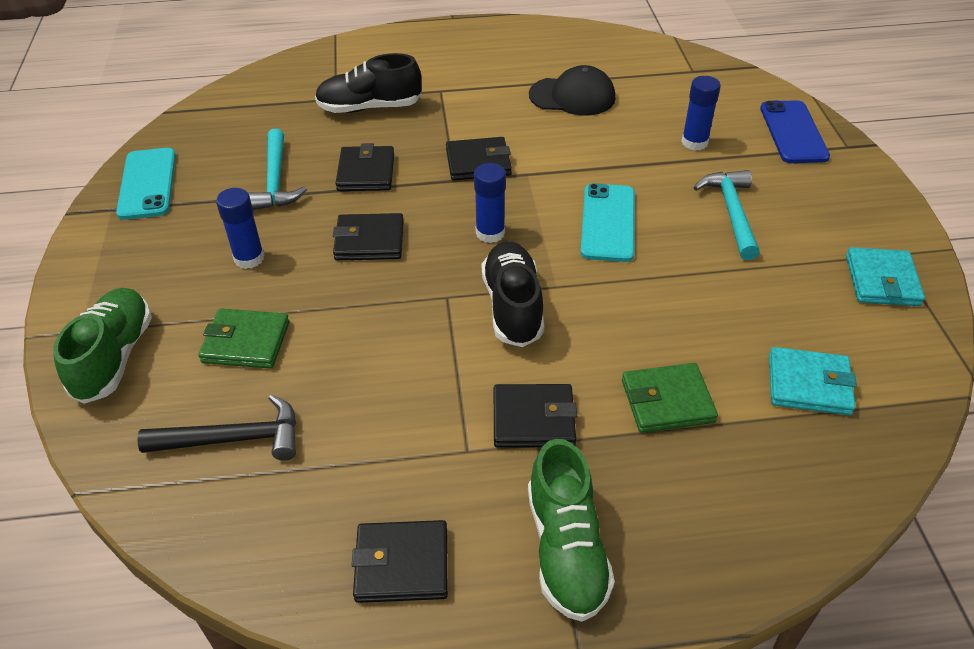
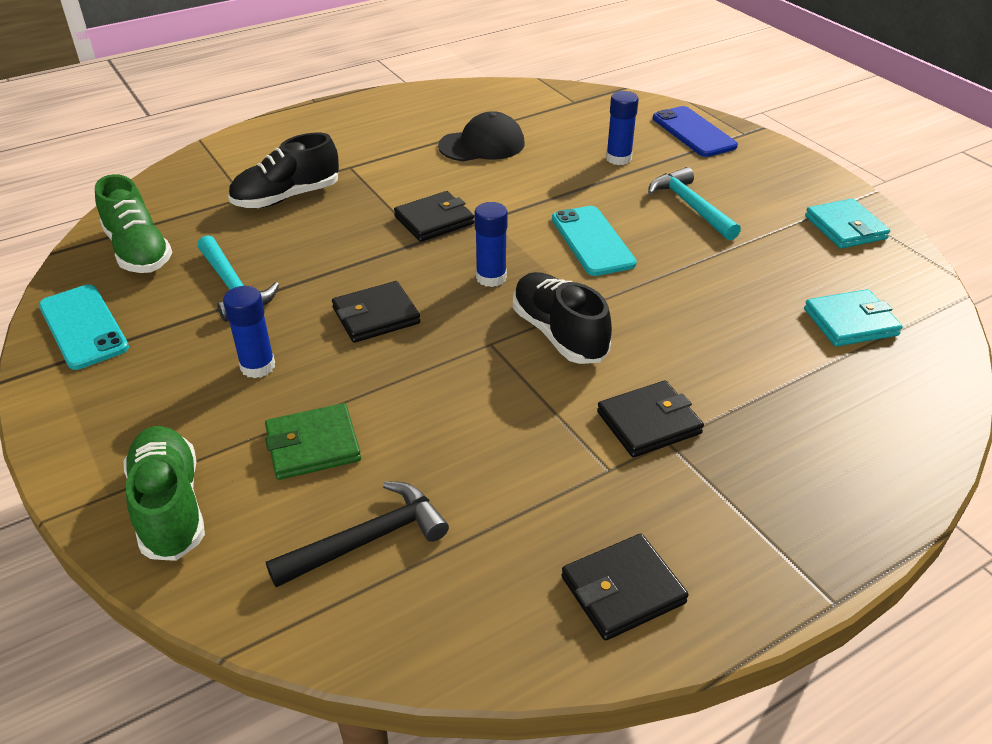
camera: 25 degrees left, 5 degrees down
black wallet [335,143,394,191] -> none
green shoe [528,439,615,622] -> green shoe moved to [95,174,172,273]
green wallet [622,363,718,433] -> none

